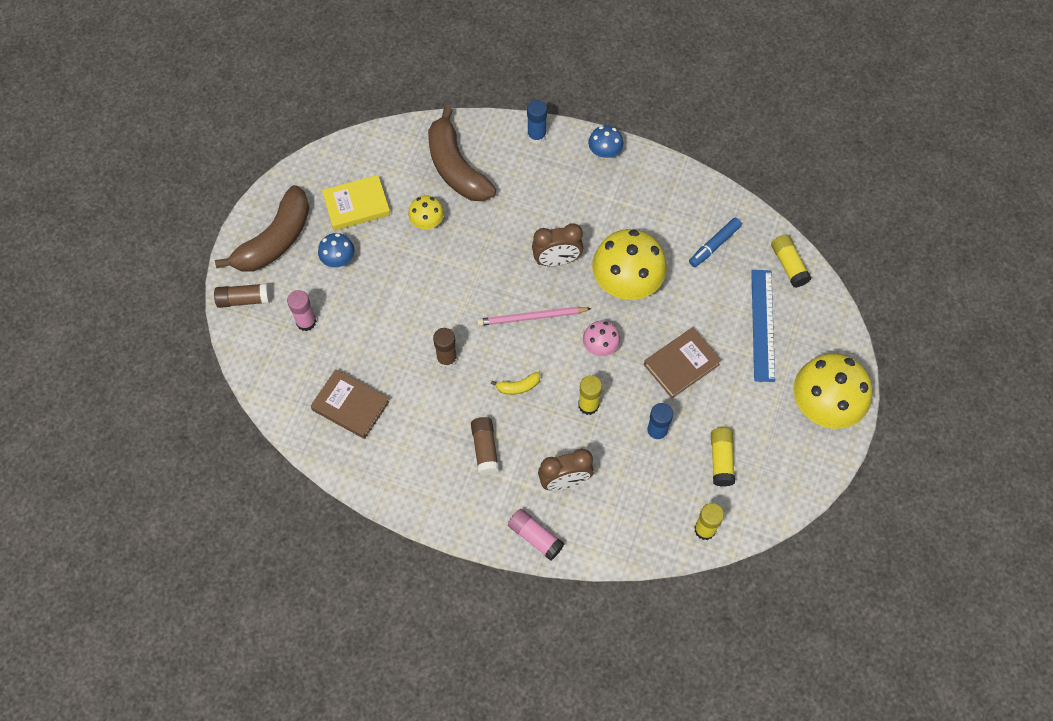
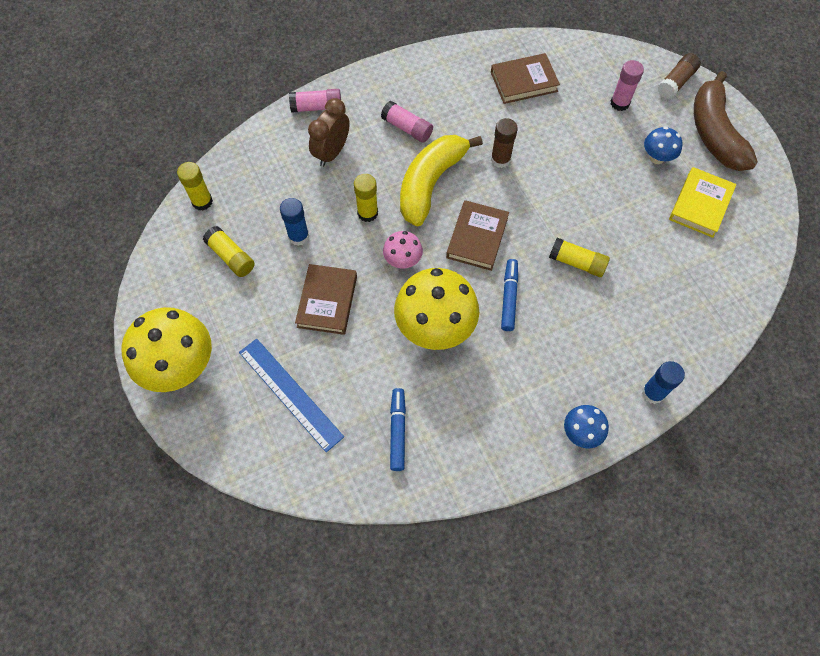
camera: 135 degrees right, 0 degrees up
yellow mushroom [408,196,444,229] -> none
brown banana [428,106,496,201] -> none
brown glue stick [471,417,499,476] -> pink glue stick [381,101,433,143]
pink pencil [477,307,592,326] -> brown book [446,200,509,271]
yellow banana [491,372,540,395] -> yellow banana [400,135,483,226], size x2.46
brown clock [532,224,583,266] -> blue marker [501,259,518,331]
yellow glue stick [771,234,811,288] -> yellow glue stick moved to [549,238,610,277]

